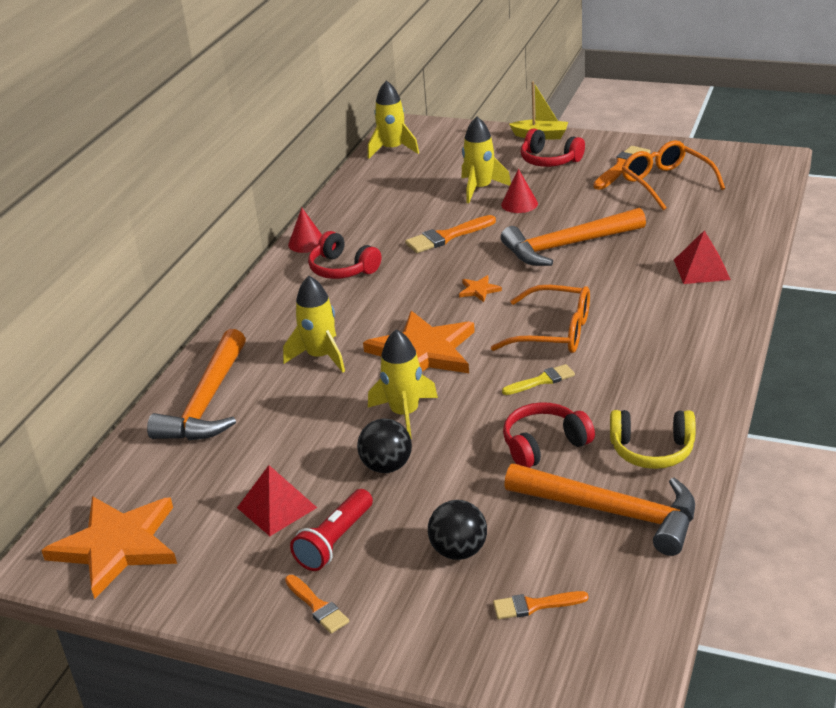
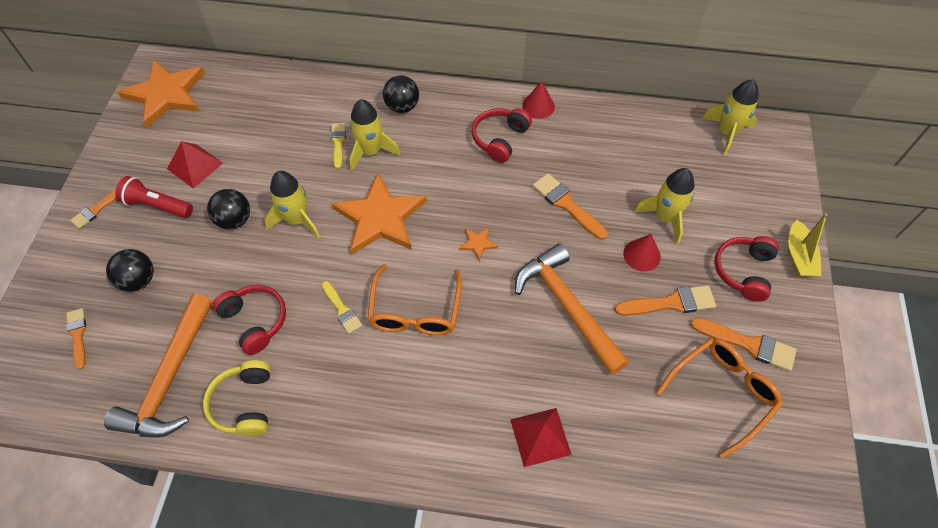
camera: 75 degrees right, 25 degrees up
orange hammer [147,329,246,440] -> none
none -> yellow brush [331,123,346,169]
none -> black ball [383,75,419,113]
none -> orange brush [615,285,716,316]

